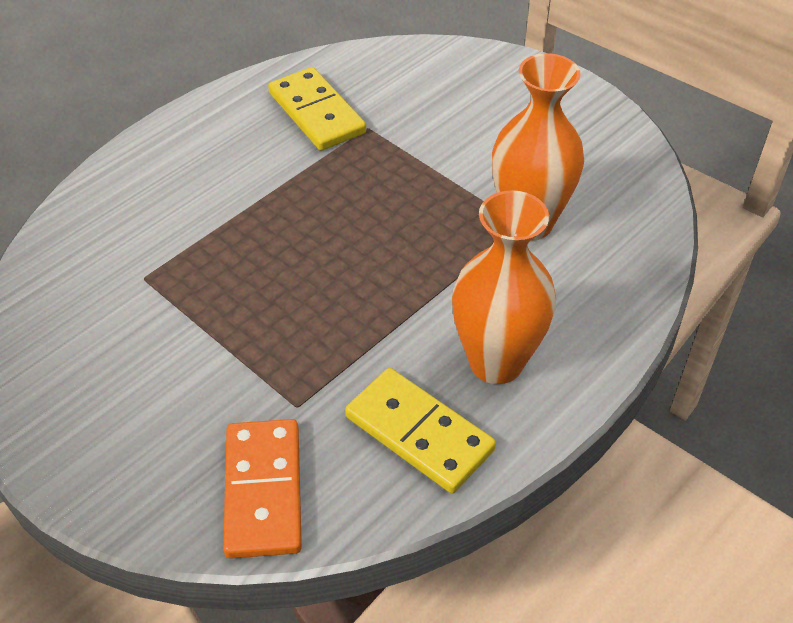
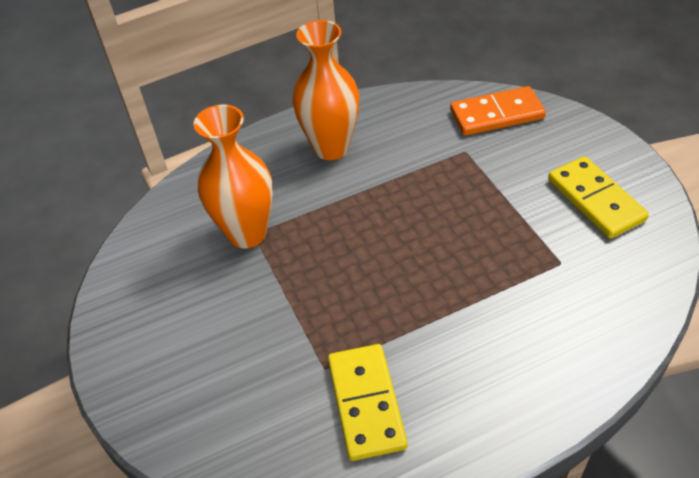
camera: 155 degrees left, 0 degrees up
orange domino [223,419,302,559] -> orange domino turned 60 degrees clockwise [450,86,546,136]
yellow domino [345,368,496,493] -> yellow domino moved to [548,156,649,239]

